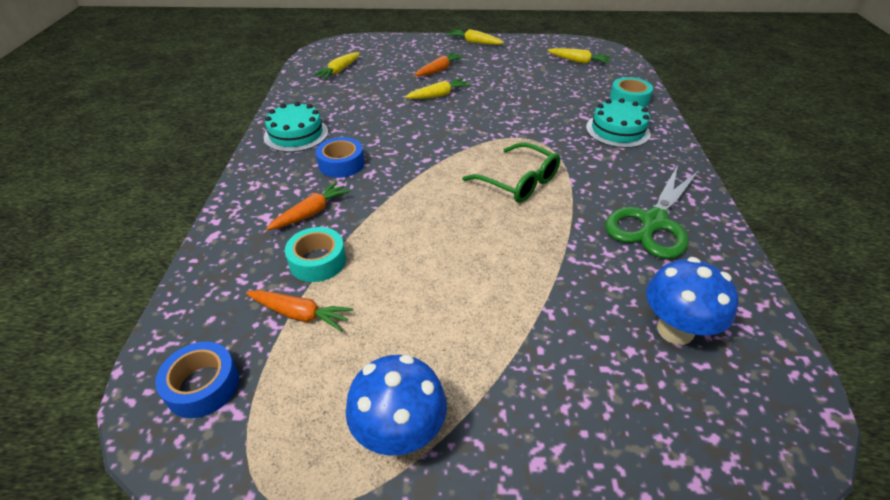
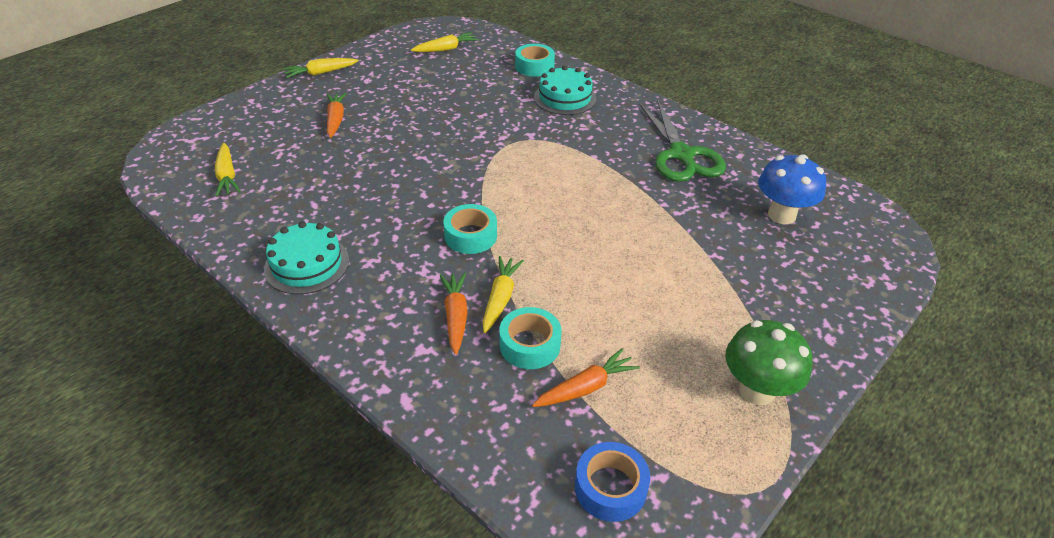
camera: 50 degrees left, 0 degrees up
blue tape [316,137,364,178] -> none
blue mushroom [345,355,447,456] -> green mushroom [726,320,813,405]
yellow carrot [405,78,471,99] -> yellow carrot moved to [482,256,524,333]
green glasses [462,142,560,203] -> none
none -> turquoise tape [443,204,497,254]

